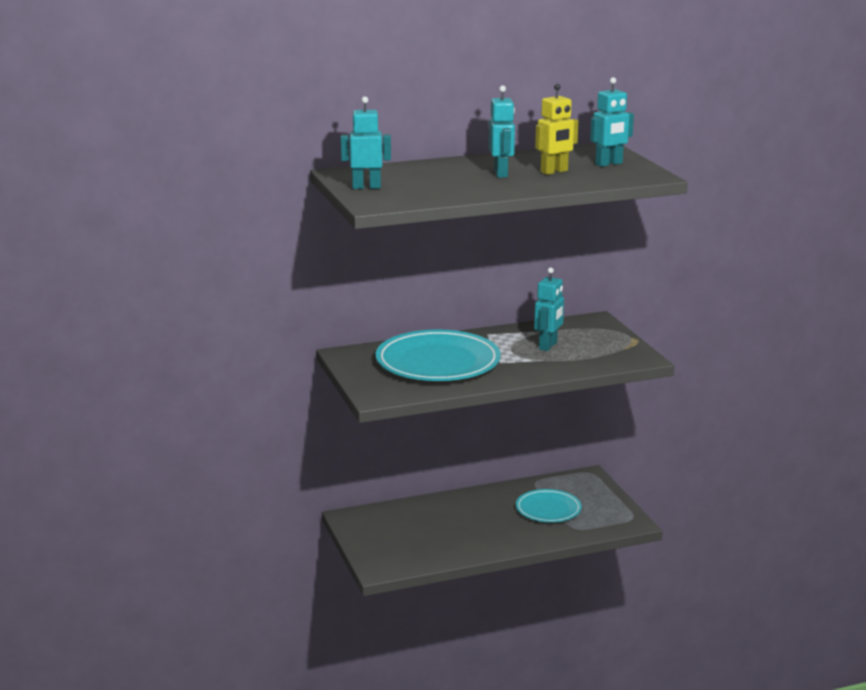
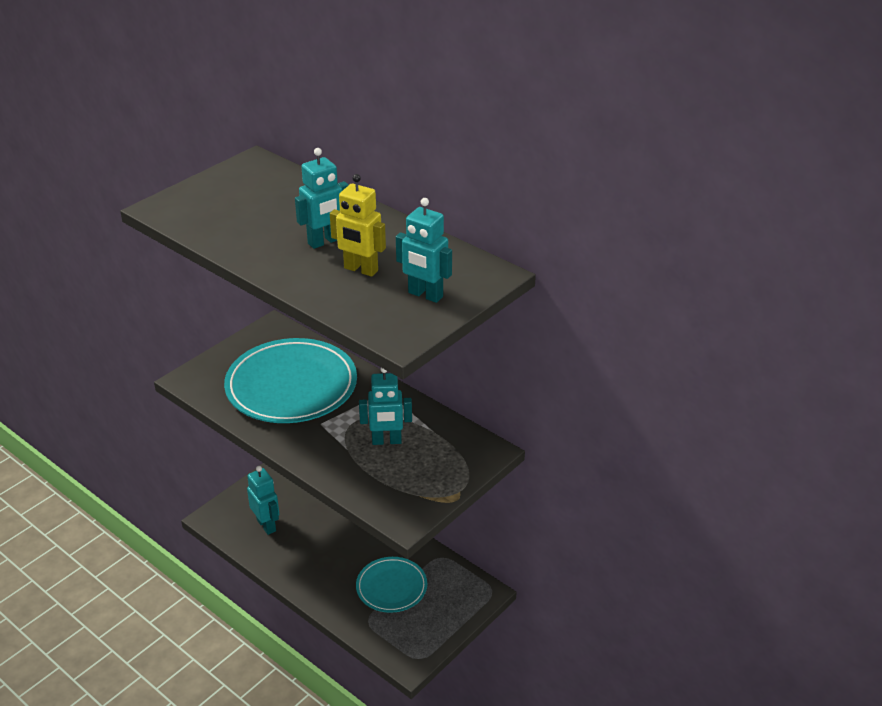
camera: 60 degrees right, 15 degrees up
turquoise robot [341,97,391,189] -> turquoise robot moved to [247,466,279,535]

